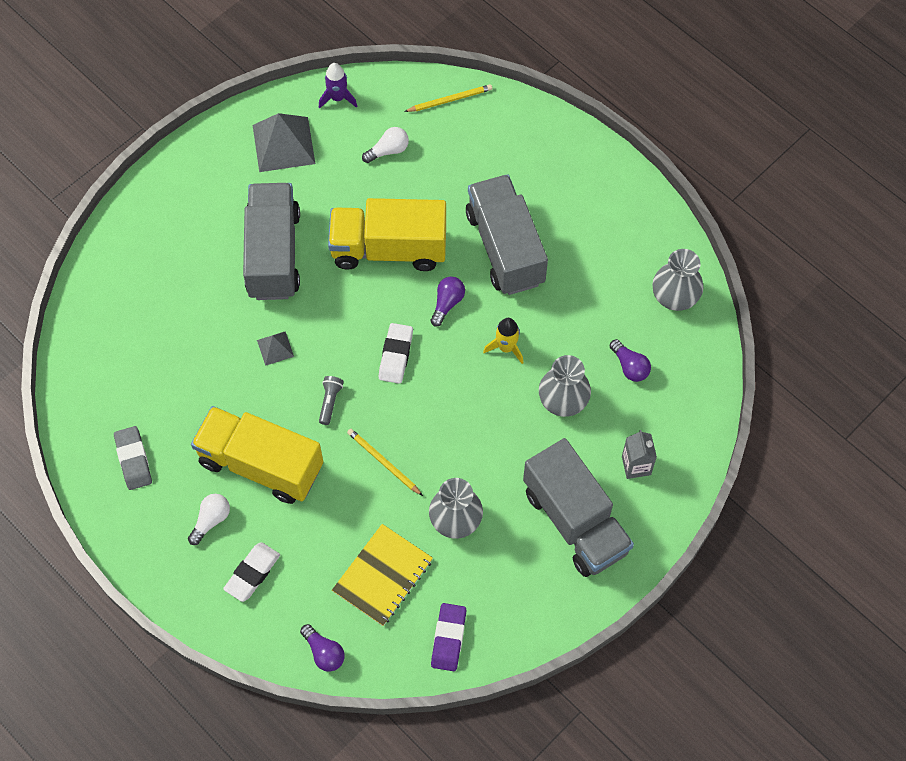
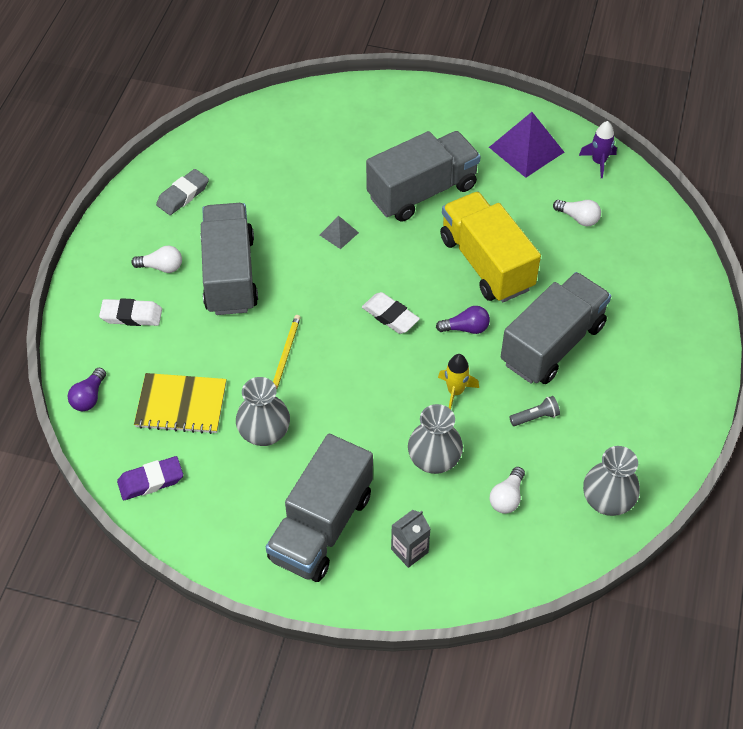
camera: 60 degrees right, 10 degrees down
yellow truck [191,406,323,504] -> grey truck [200,203,258,315]
grey pyramid [253,113,315,172] -> purple pyramid [489,112,564,178]
grey flashlight [319,376,344,425] -> grey flashlight moved to [509,396,560,426]
white eraser [379,323,413,384] -> white eraser turned 60 degrees clockwise [362,292,420,334]
yellow pencil [404,84,492,112] -> none
purple light bulb [609,339,651,382] -> white light bulb [490,467,525,514]

